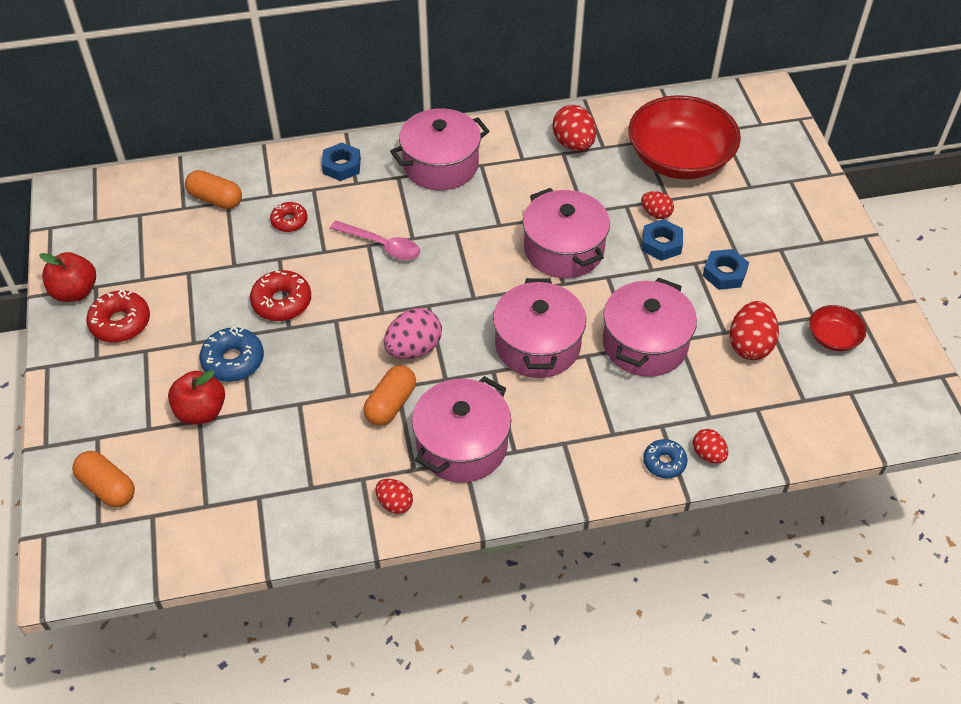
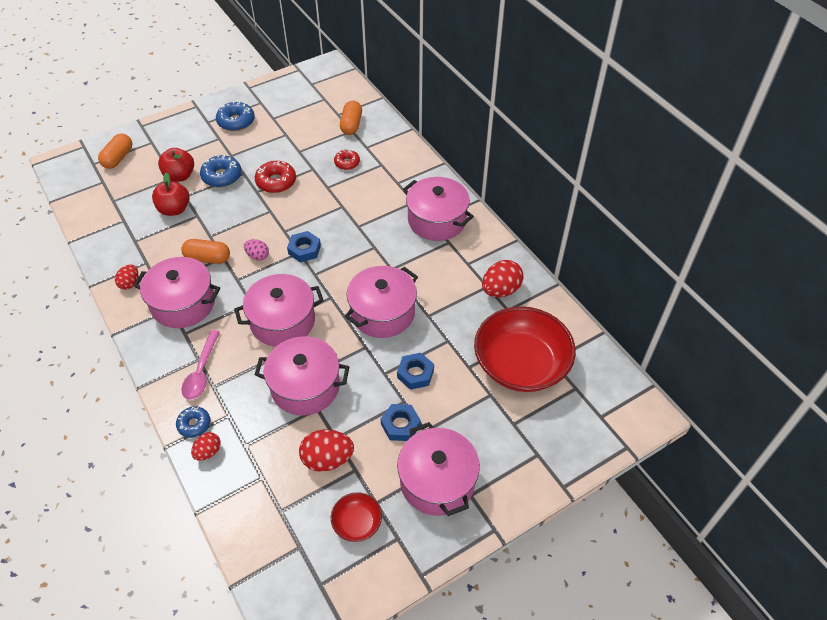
camera: 70 degrees right, 0 degrees up
red apple [39,252,96,302] -> red apple moved to [152,172,190,216]
red donut [86,290,150,343] -> blue donut [216,101,255,131]
blue nut [321,143,361,181] -> blue nut moved to [287,231,321,262]
pink spoon [330,221,420,260] -> pink spoon moved to [181,330,220,400]
pink egg [384,308,442,359] -> pink egg [244,239,269,261], size x0.59
red egg [641,191,674,219] -> none
none -> pink pot [397,422,480,516]

